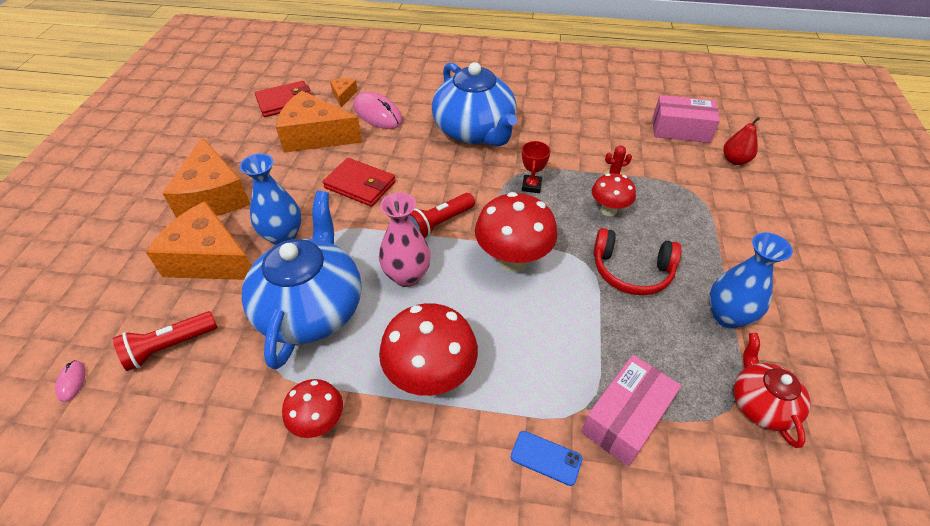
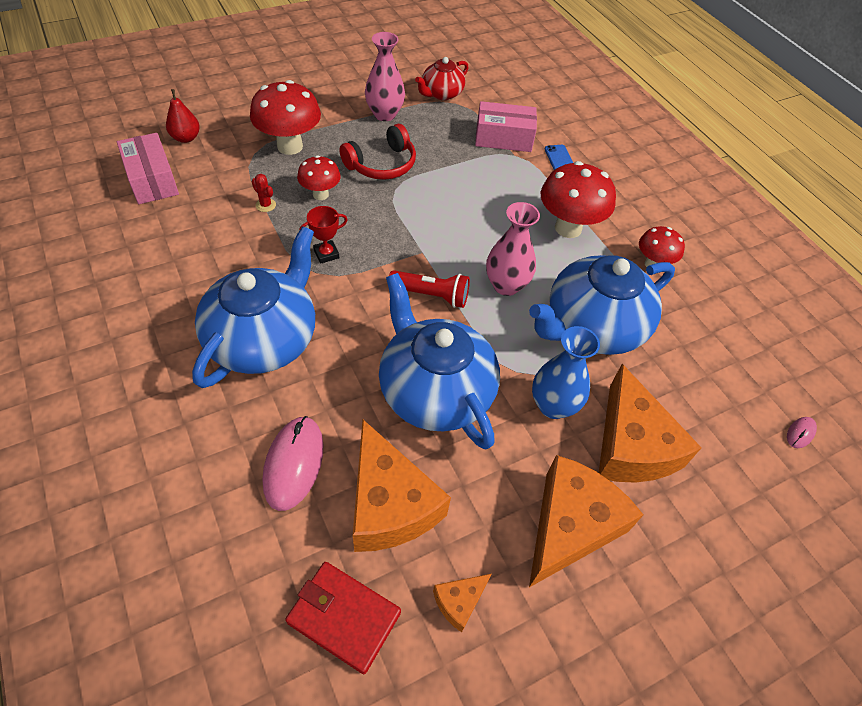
camera: 130 degrees left, 5 degrees up
red flashlight [113,311,217,371] -> none
red wallet [323,158,396,207] -> blue teapot [379,273,500,450]
orange cheese [330,78,358,107] -> orange cheese moved to [433,574,491,633]
red mushroom [475,192,558,272] -> red mushroom moved to [250,80,321,155]
red headphones [593,228,682,295] -> red headphones turned 75 degrees clockwise [339,124,416,180]
blue vase [709,232,793,329] -> pink vase [365,32,405,121]

